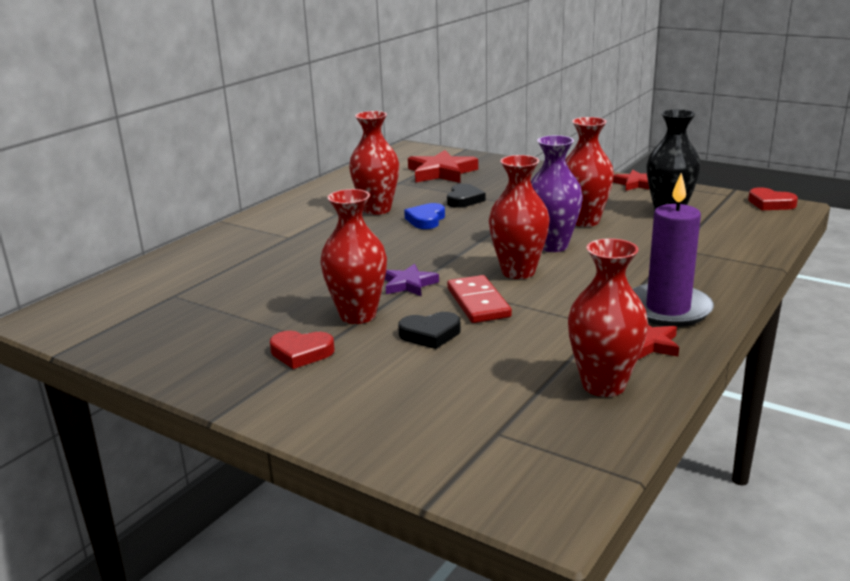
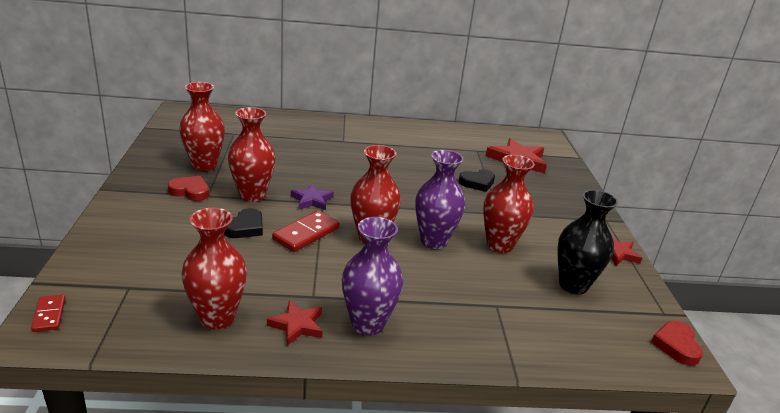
camera: 50 degrees right, 5 degrees up
red heart [270,331,334,369] -> red heart turned 135 degrees clockwise [168,176,209,201]
red vase [349,111,399,215] -> red vase moved to [179,82,225,171]
black heart [398,312,461,349] -> black heart turned 105 degrees counterclockwise [224,208,263,238]
blue heart [404,203,445,229] -> none
purple candle [632,173,714,327] -> purple vase [342,217,403,335]
none -> red domino [31,295,66,332]

